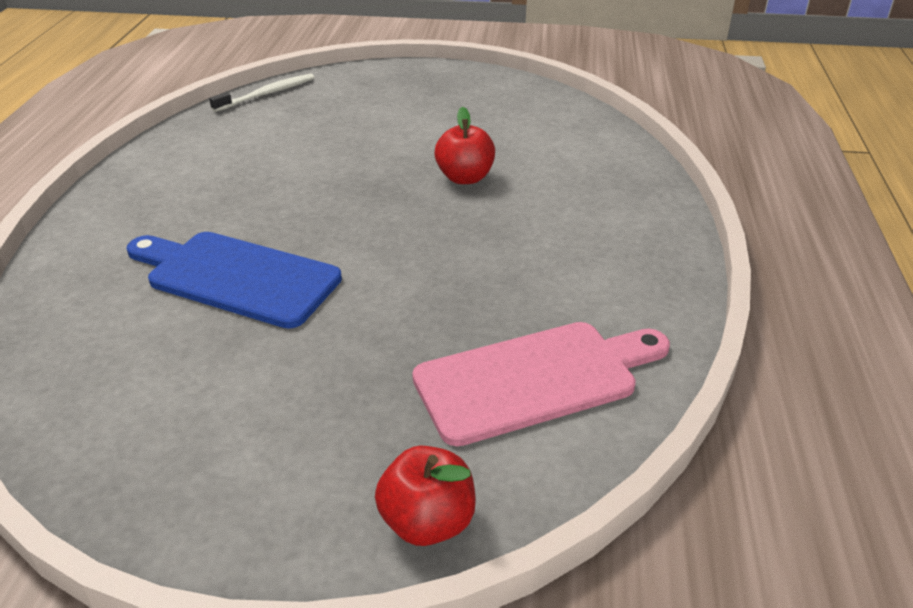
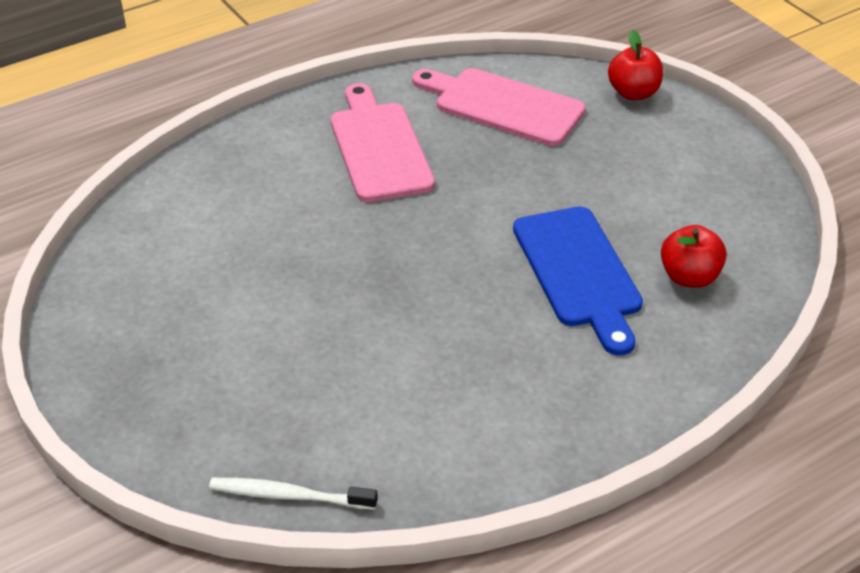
camera: 130 degrees left, 5 degrees up
red apple [434,107,495,184] -> red apple moved to [661,225,727,288]
none -> pink cutting board [331,83,435,202]

